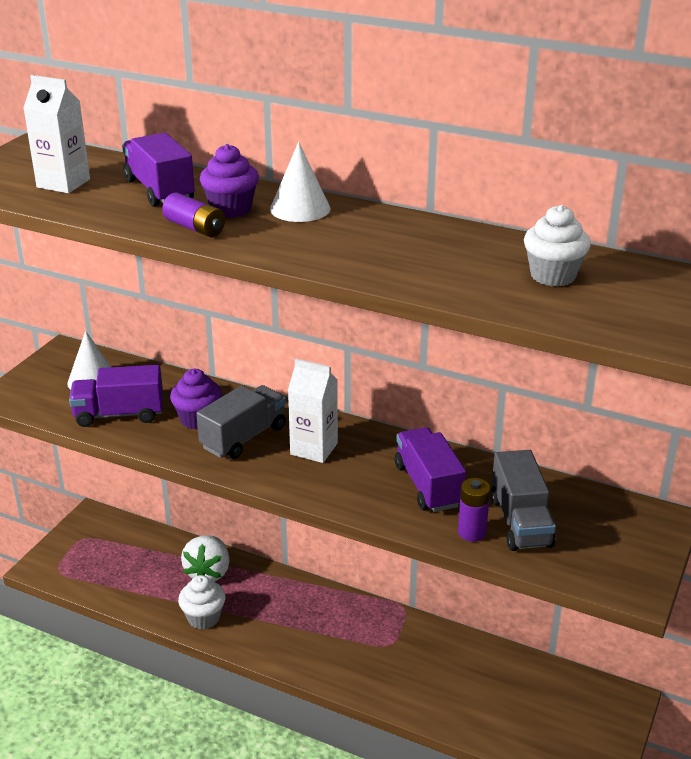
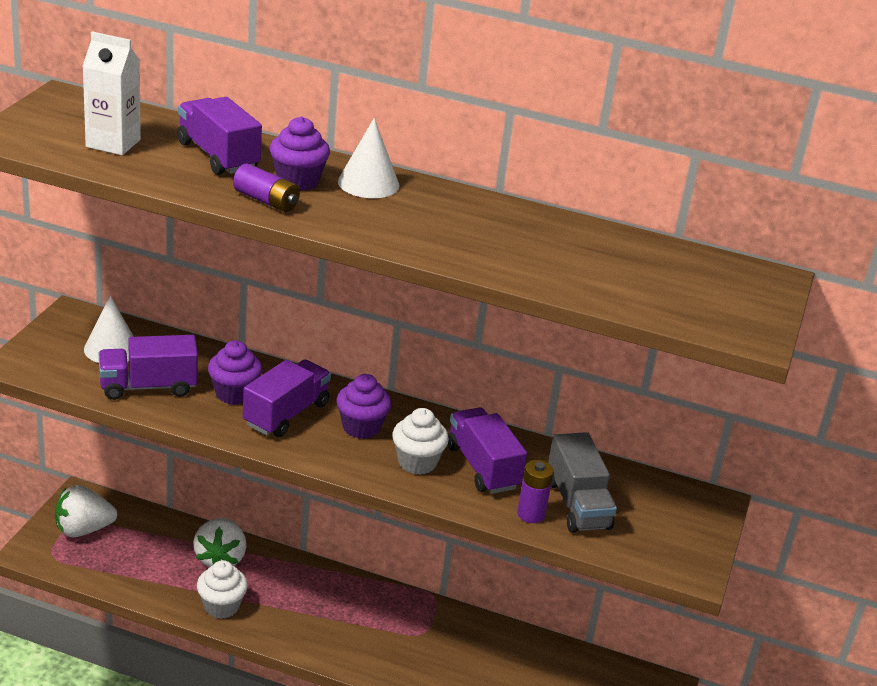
camera: 10 degrees left, 0 degrees up
grey truck [196,385,286,459] -> purple truck [243,359,331,437]
white carton [288,359,338,463] -> purple cupcake [336,374,392,439]
white cupcake [524,205,591,287] -> white cupcake moved to [392,408,449,475]
none -> white strawberry [55,485,117,538]

